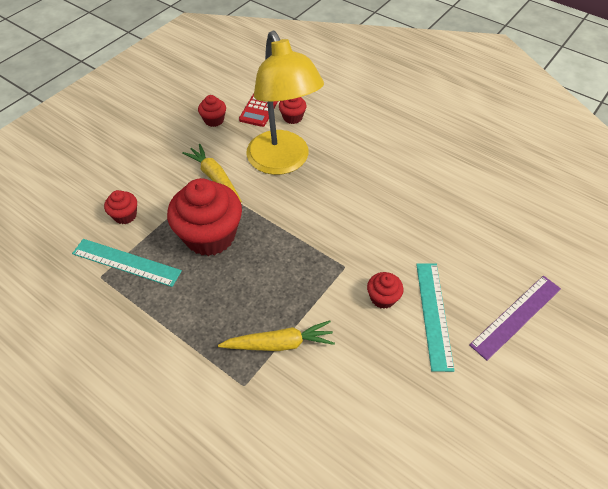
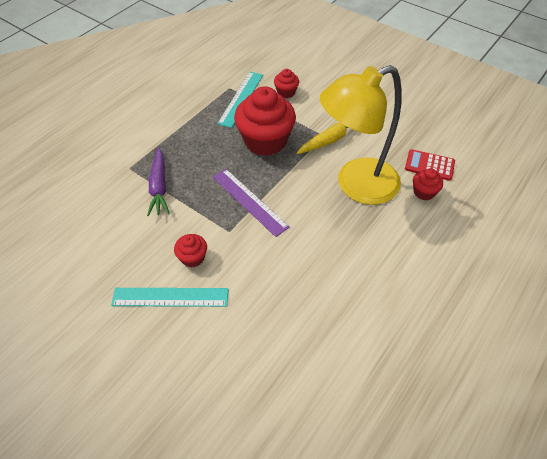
camera: 90 degrees right, 0 degrees up
red cupcake [198,95,226,127] -> none
yellow carrot [218,320,335,351] -> purple carrot [147,148,170,216]
purple ruler [469,276,561,361] -> purple ruler moved to [213,169,290,237]

